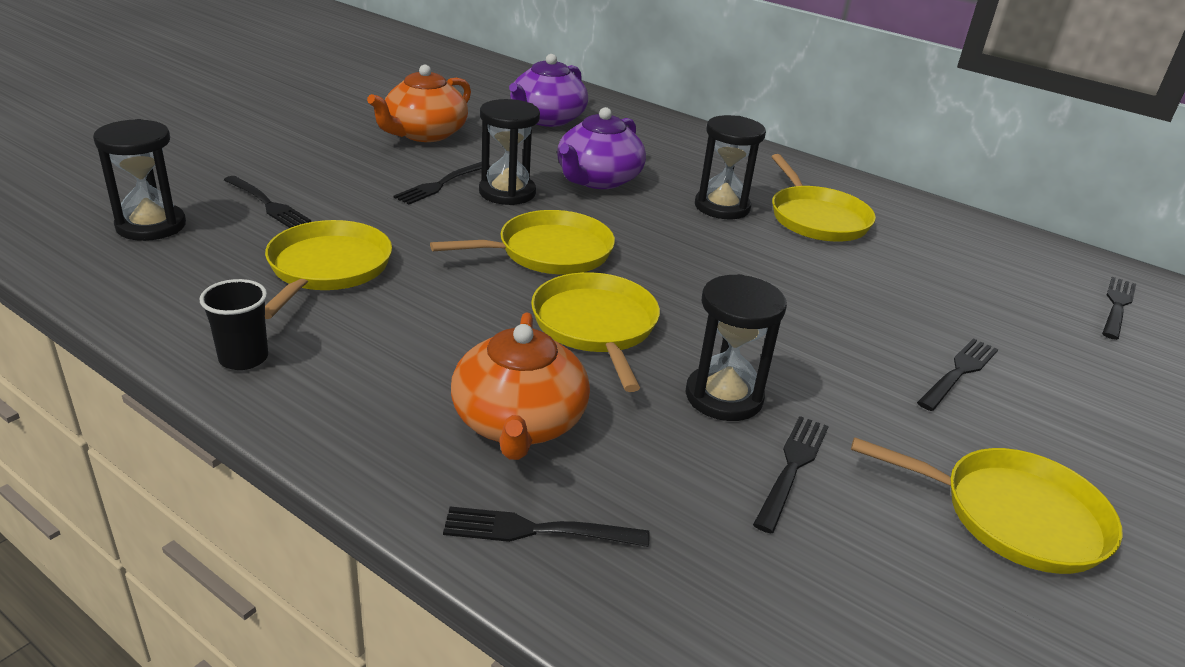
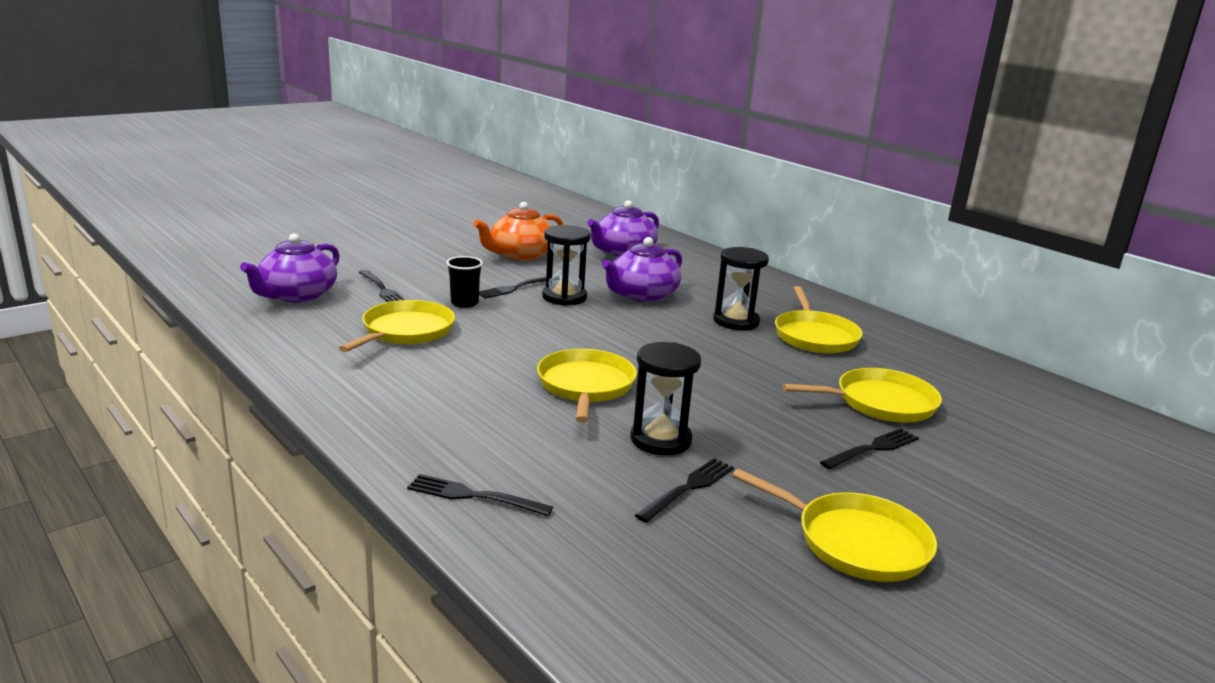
camera: 15 degrees right, 10 degrees down
black hourglass [93,119,186,241] -> purple teapot [240,233,340,303]
black cup [200,279,268,370] -> black cup moved to [446,256,483,308]
yellow pan [430,210,615,274] -> yellow pan moved to [782,368,942,422]
orange teapot [451,313,590,460] -> none
black fork [1102,277,1136,340] -> none

